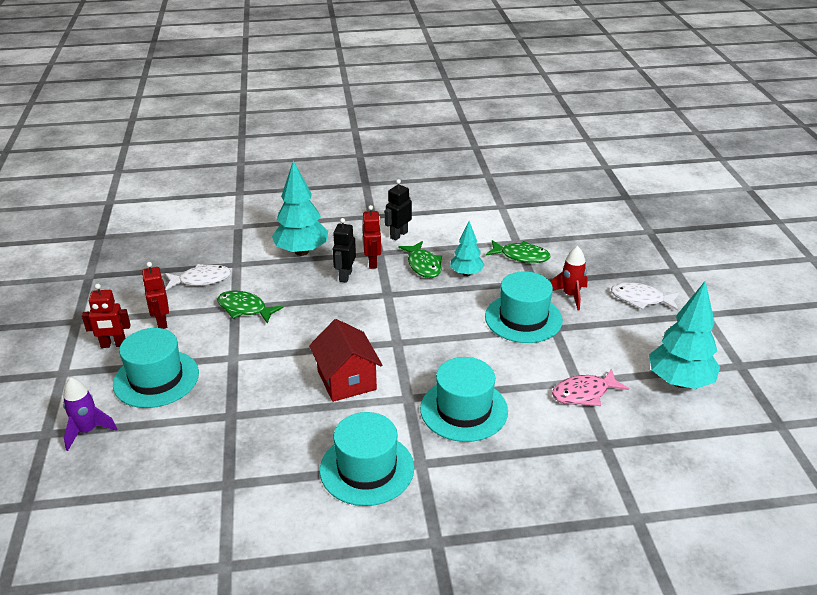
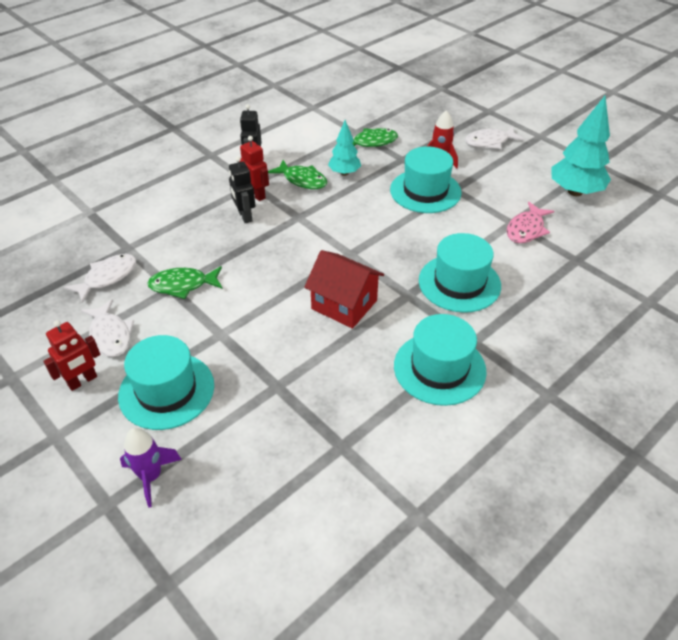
camera: 35 degrees left, 10 degrees up
red robot [142,262,169,329] -> white fish [81,299,134,357]
turquoise tree [272,161,328,256] -> none

